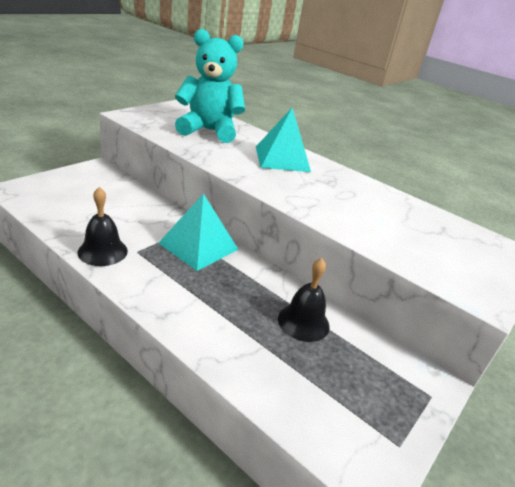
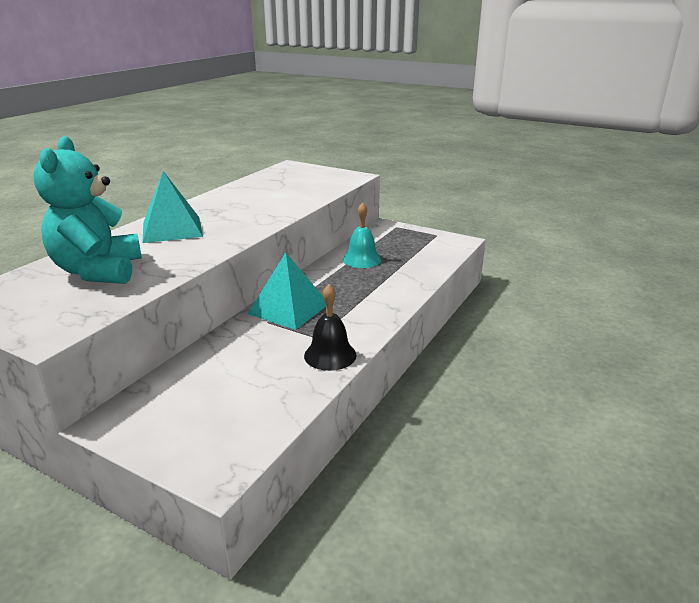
camera: 95 degrees left, 5 degrees down
black bell [278,258,330,342] -> turquoise bell [343,203,381,268]

